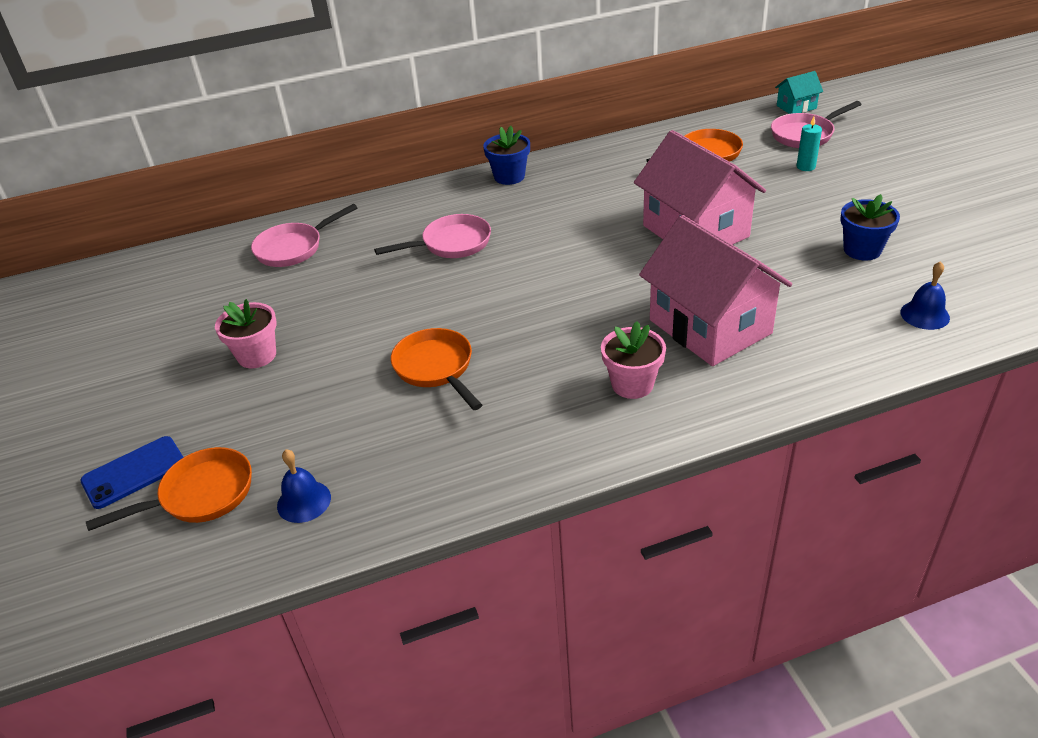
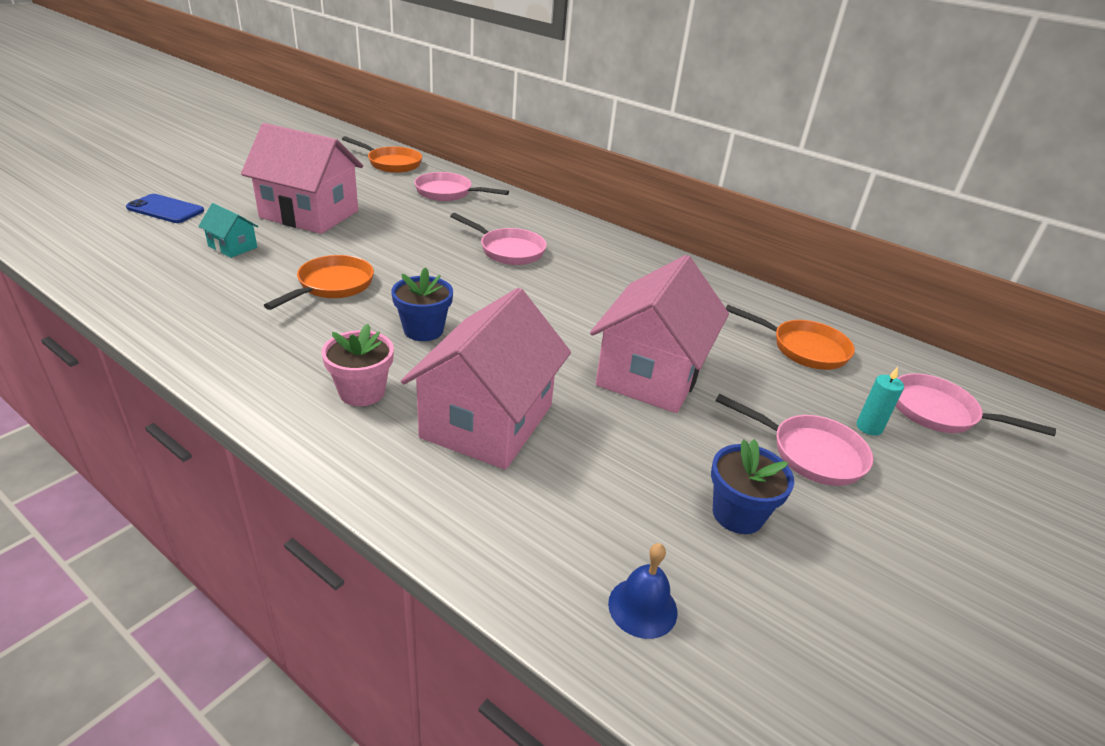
camera: 50 degrees right, 5 degrees down
orange pan [86,447,252,531] -> orange pan moved to [342,136,422,173]
pink flower pot [215,299,277,368] -> pink house [241,123,363,234]
blue bell [277,449,331,523] -> none
blue flower pot [483,126,530,185] -> blue flower pot moved to [391,267,453,341]
turquoise house [775,71,823,114] -> turquoise house moved to [198,203,258,258]
none -> pink pan [715,394,874,486]

